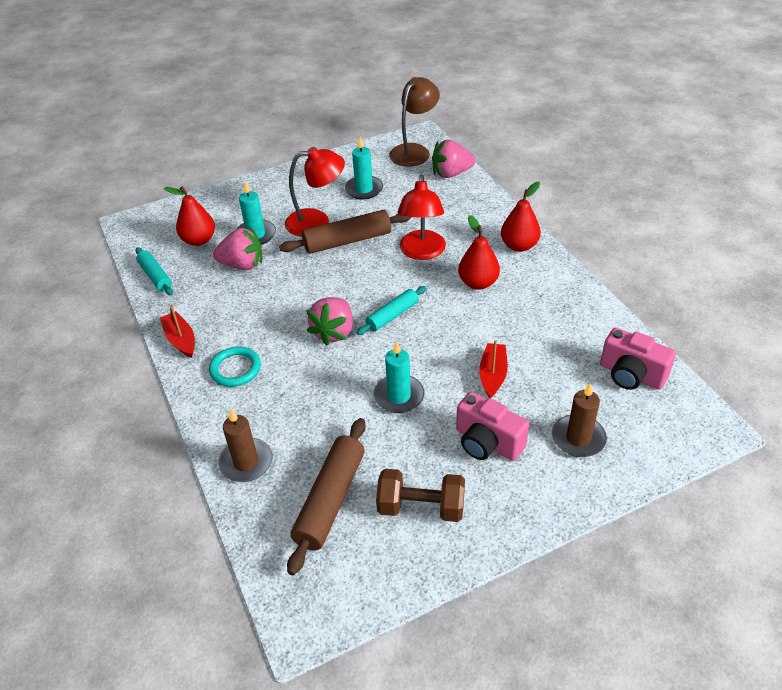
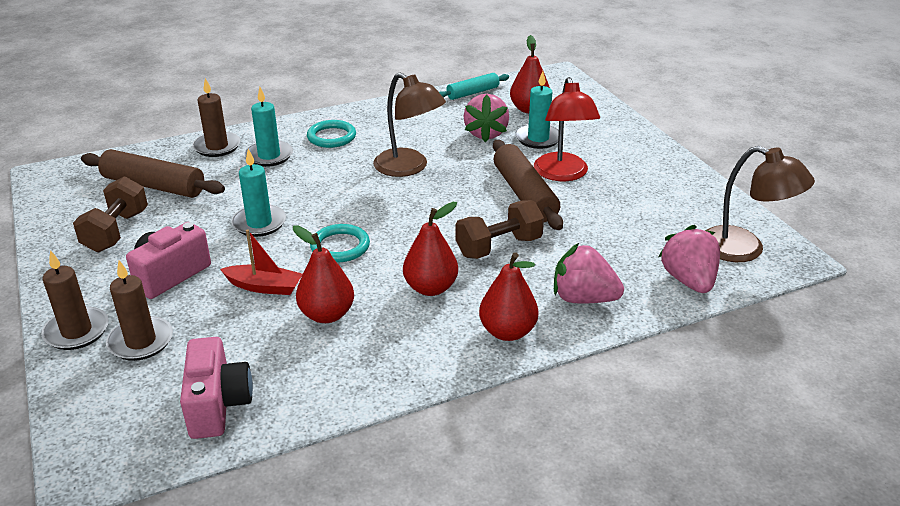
camera: 90 degrees right, 10 degrees down
red boat [160,305,195,358] -> none
pink strawberry [307,297,353,346] -> pink strawberry moved to [554,243,624,304]
turquoise candle [345,137,383,200] -> turquoise candle moved to [244,87,293,167]
turquoise rolling pin [357,286,426,335] -> none
red lamp [398,175,446,260] -> brown dumbbell [455,200,544,259]
pink camera [600,328,676,390] -> pink camera turned 135 degrees clockwise [180,337,253,439]
none -> brown candle [41,250,109,350]
none -> red pear [293,225,354,323]
none -> turquoise ring [310,224,370,262]
none -> brown lamp [373,72,446,177]

